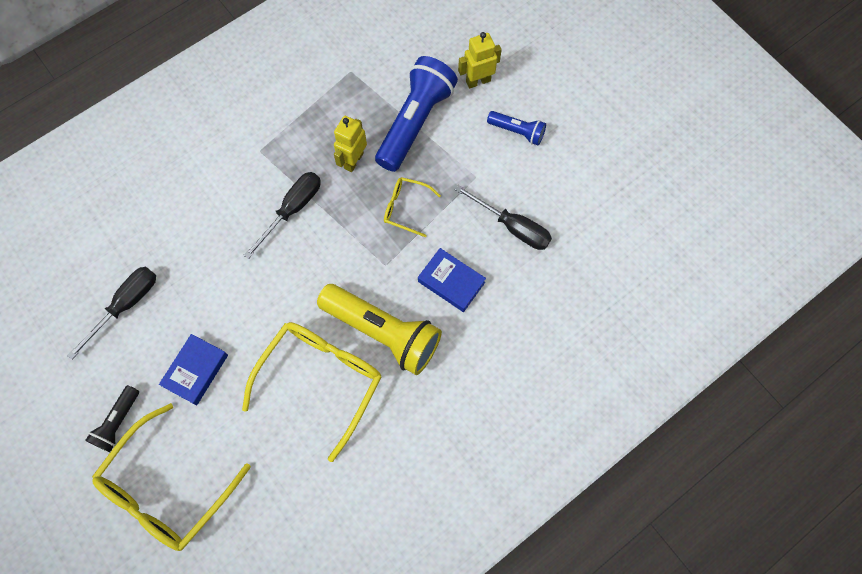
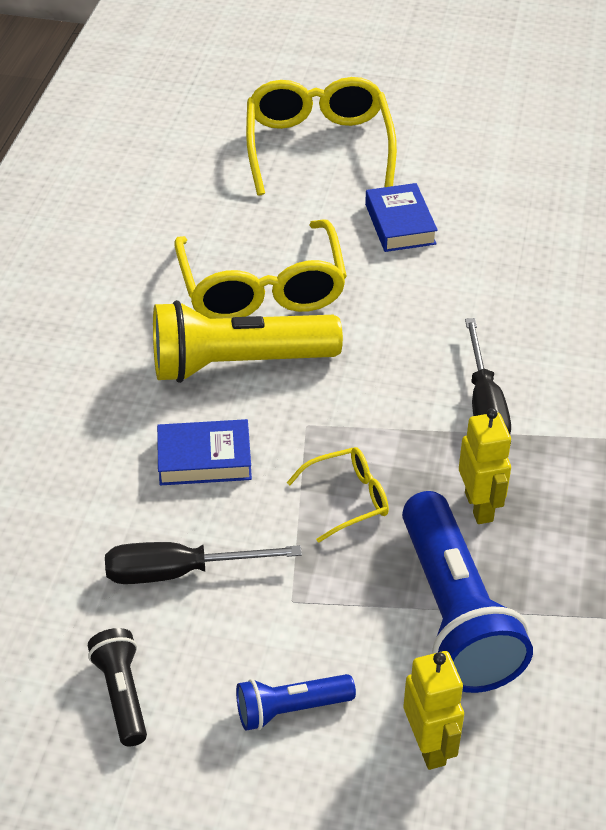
camera: 140 degrees right, 25 degrees down
black screwdriver [67,267,156,359] -> none
black flashlight [85,385,139,452] -> black flashlight moved to [88,628,147,747]
yellow robot [458,32,502,89] -> yellow robot turned 45 degrees counterclockwise [403,651,464,770]

